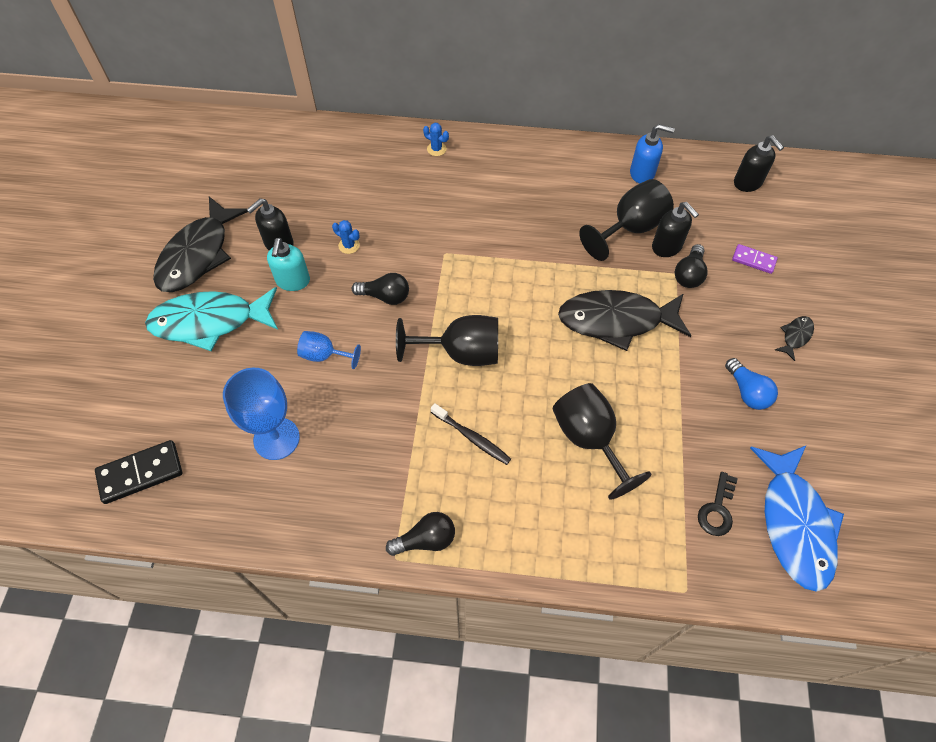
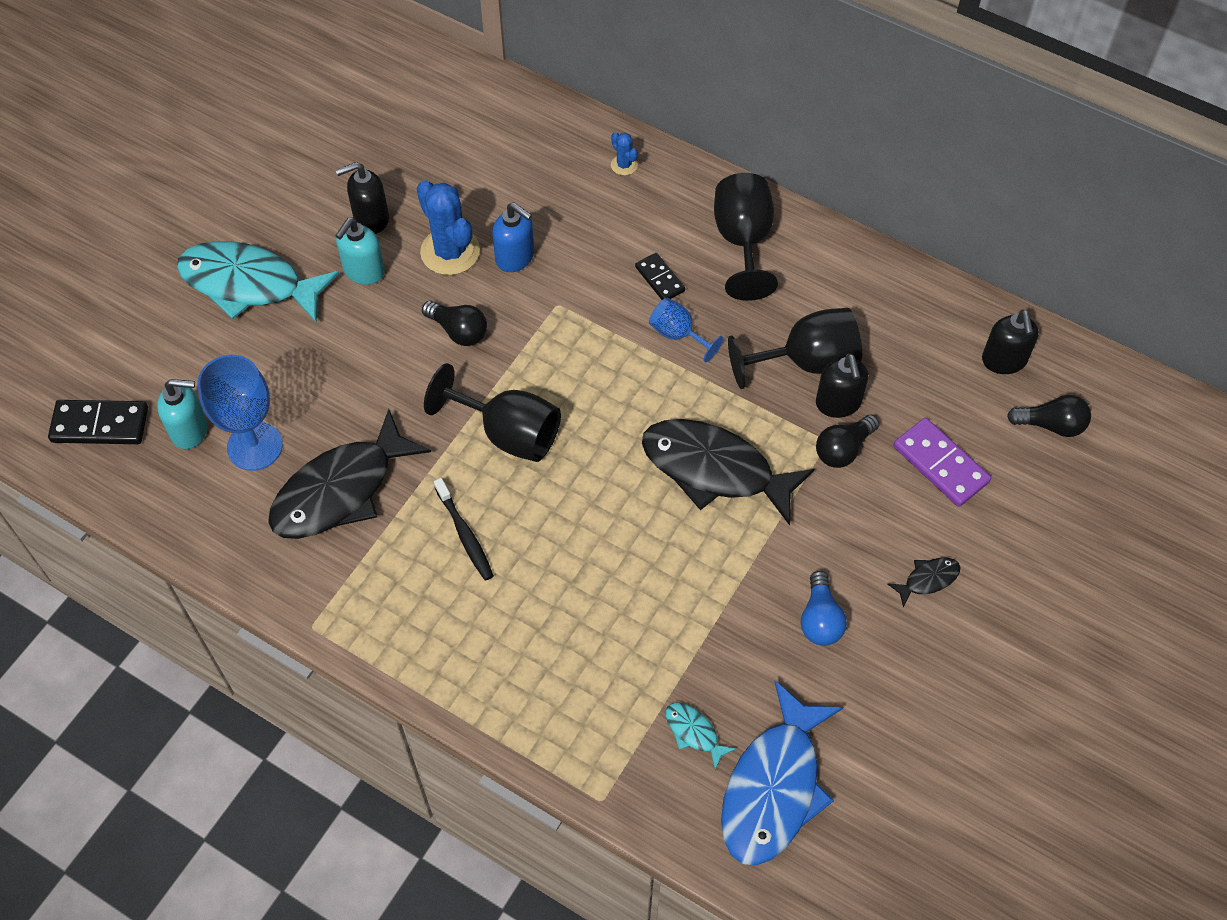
camera: 25 degrees right, 0 degrees up
black fish [153,197,248,292] -> black fish moved to [268,409,431,539]
blue goblet [297,331,361,369] -> blue goblet moved to [649,298,724,362]
blue cactus [332,220,360,254] -> blue cactus [417,180,480,275], size x2.13
black light bulb [386,512,455,556] -> black light bulb moved to [1007,395,1091,437]
black goblet [553,383,651,500] -> black goblet moved to [714,173,778,301]
blue soap dispenser [630,124,675,183] -> blue soap dispenser moved to [492,202,534,272]
black key [698,472,738,536] -> turquoise fish [666,702,736,770]
purple domino [732,244,778,274] -> purple domino [893,418,991,507], size x1.63
none -> turquoise soap dispenser [157,379,208,449]
none -> black domino [635,253,685,300]

